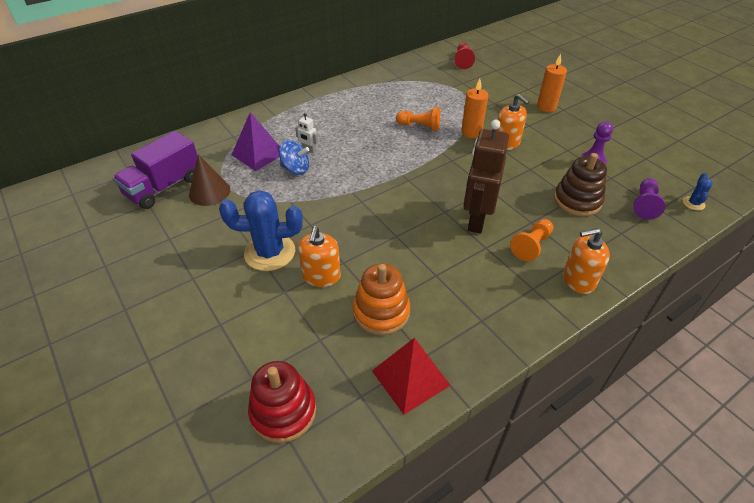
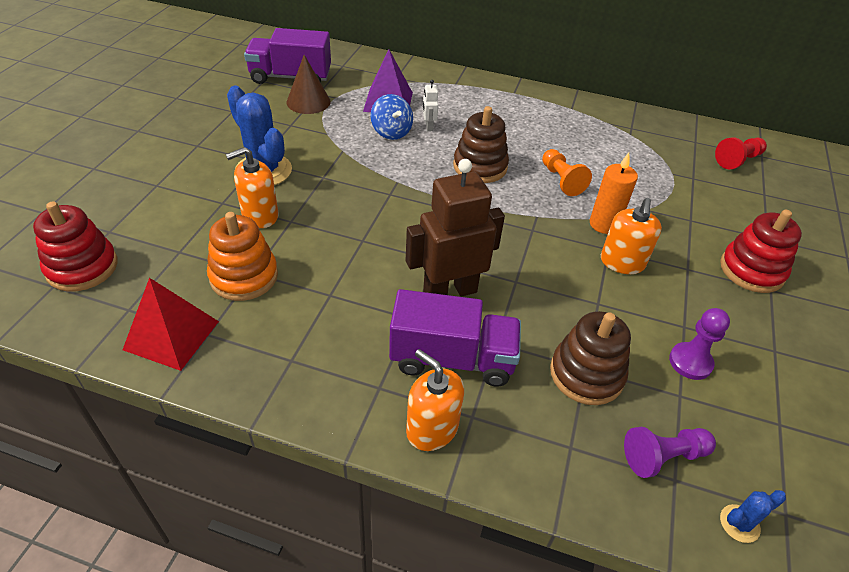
camera: 50 degrees right, 0 degrees up
orange pawn [510,219,553,262] -> purple truck [389,289,521,387]
orange candle [537,54,567,112] -> red stacking toy [720,210,802,293]
none -> brown stacking toy [453,106,509,183]

